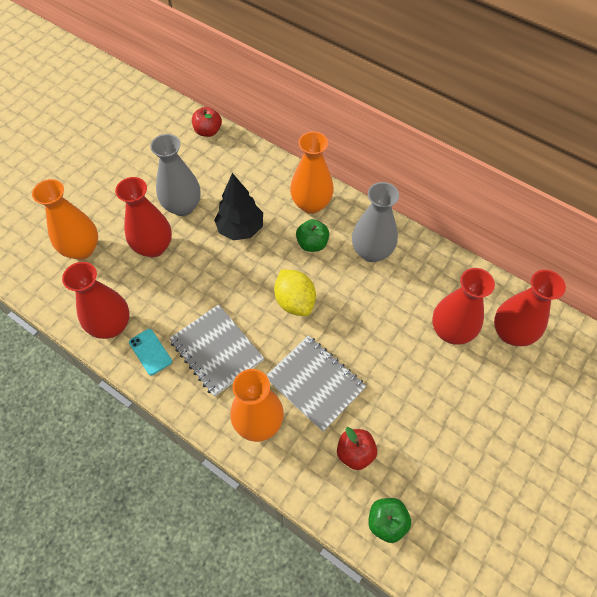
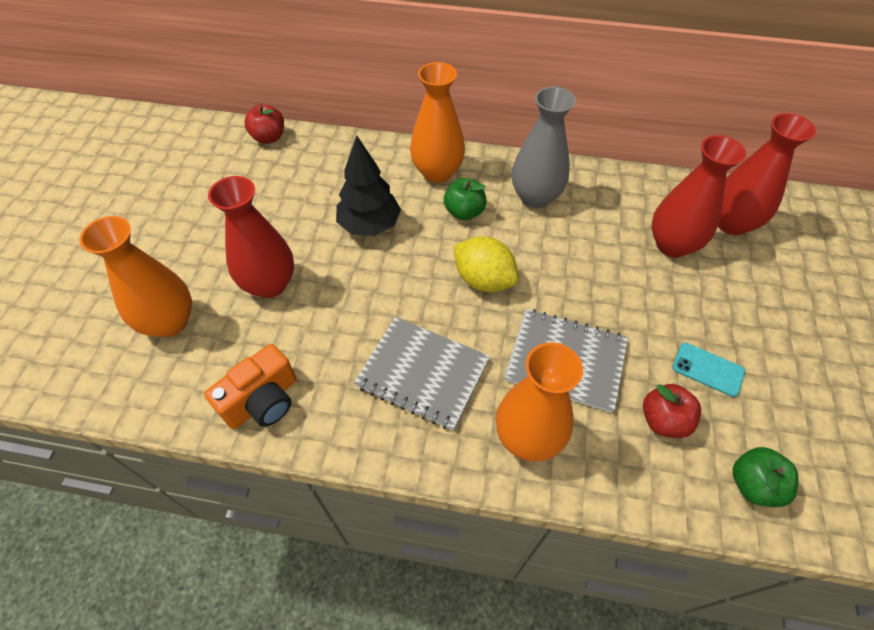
camera: 25 degrees left, 5 degrees down
red vase [62,262,130,339] -> orange camera [204,344,296,429]
turquoise phone [129,329,172,375] -> turquoise phone moved to [672,343,745,397]
grey vase [150,134,201,216] -> none

